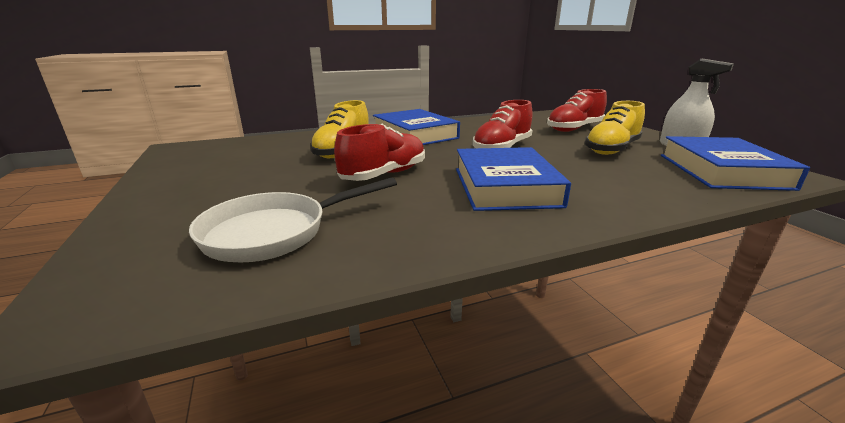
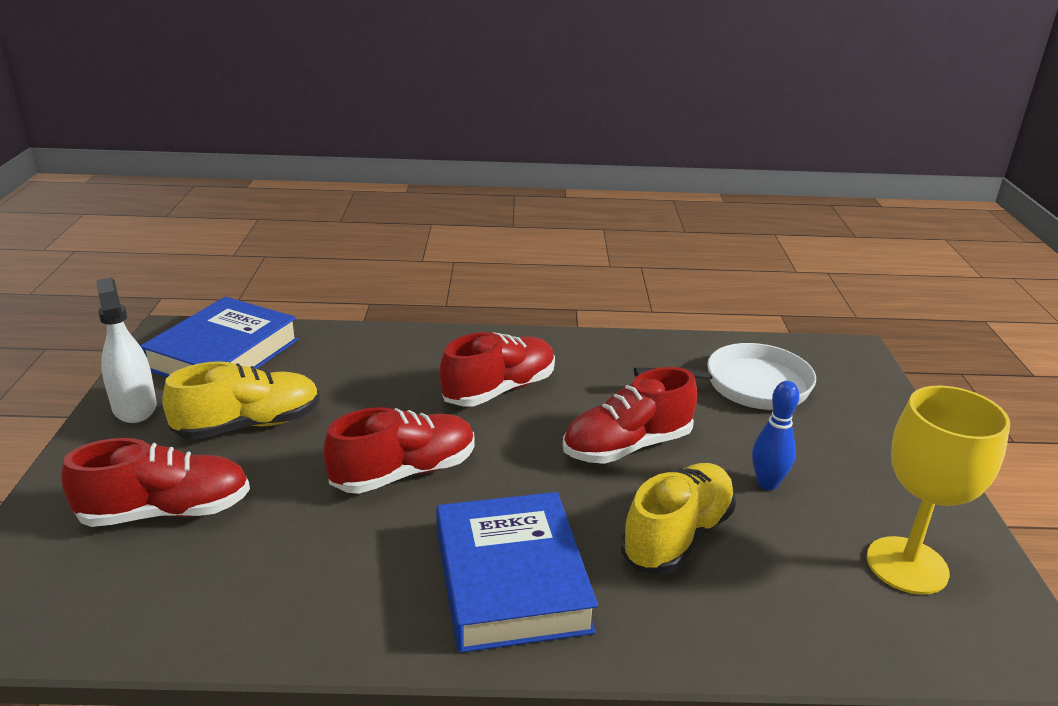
camera: 160 degrees left, 5 degrees up
blue book [456,147,571,211] -> red shoe [440,332,555,407]
none -> blue bowling pin [752,381,799,490]
none -> yellow goblet [867,386,1010,595]

